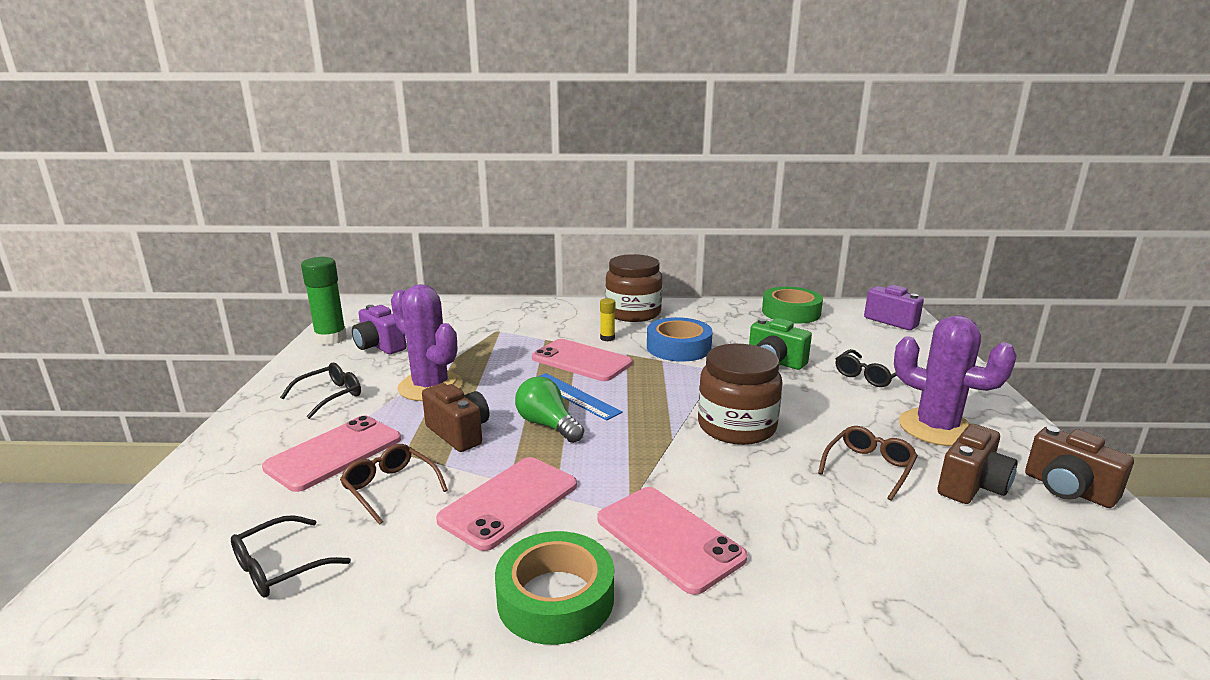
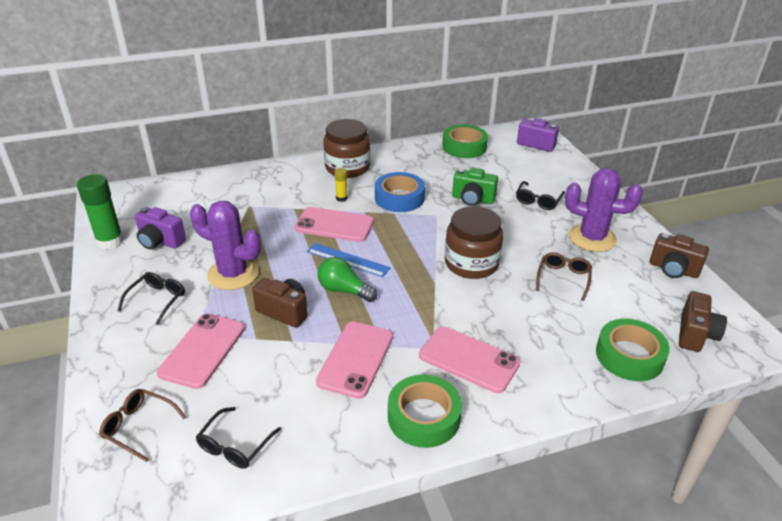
camera: 20 degrees left, 15 degrees up
brown glasses [340,444,448,525] -> brown glasses moved to [99,389,186,462]
brown camera [938,424,1018,504] -> brown camera moved to [679,291,727,352]
none -> green tape [596,319,670,381]

